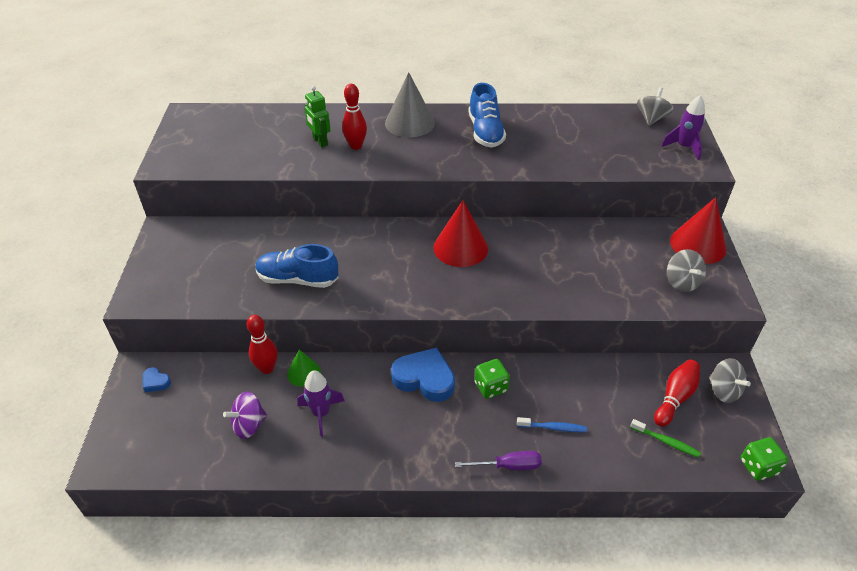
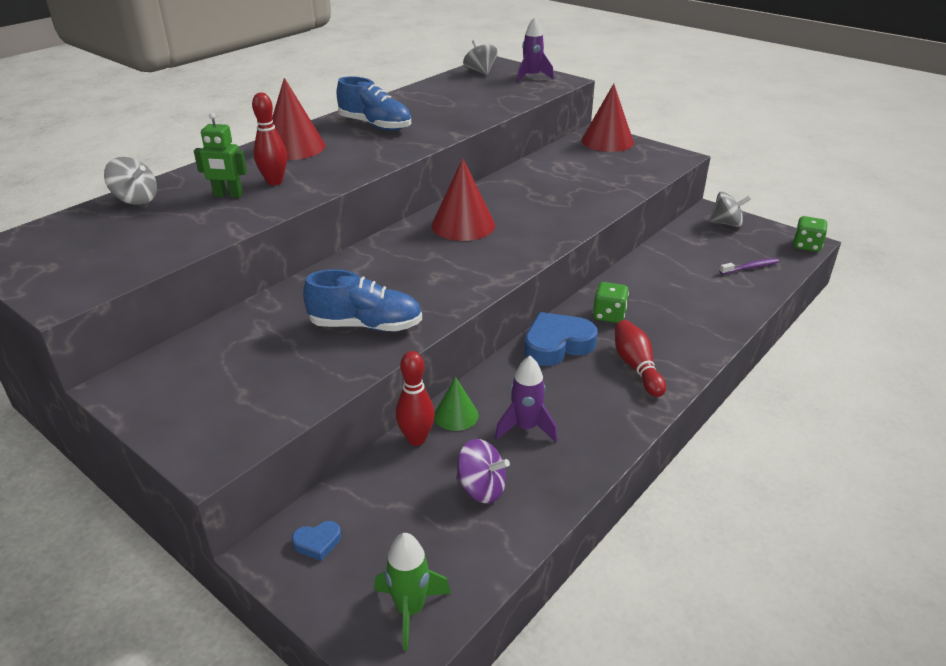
camera: 50 degrees left, 10 degrees down
purple spinning top [223,392,267,439] -> purple spinning top turned 75 degrees counterclockwise [456,439,510,503]
blue shoe [256,244,339,288] -> blue shoe turned 135 degrees counterclockwise [303,269,422,331]
grey cone [385,72,435,137] -> red cone [272,78,325,160]
purple screwdriver [455,451,542,470] -> none
blue toothbrush [517,417,587,432] -> none
green toothbrush [630,419,701,458] -> purple toothbrush [719,258,779,275]
red bowling pin [654,360,700,427] -> red bowling pin moved to [615,320,666,397]
grey spinning top [667,249,706,292] -> grey spinning top moved to [104,157,157,205]
none -> green rocket [374,533,451,650]

